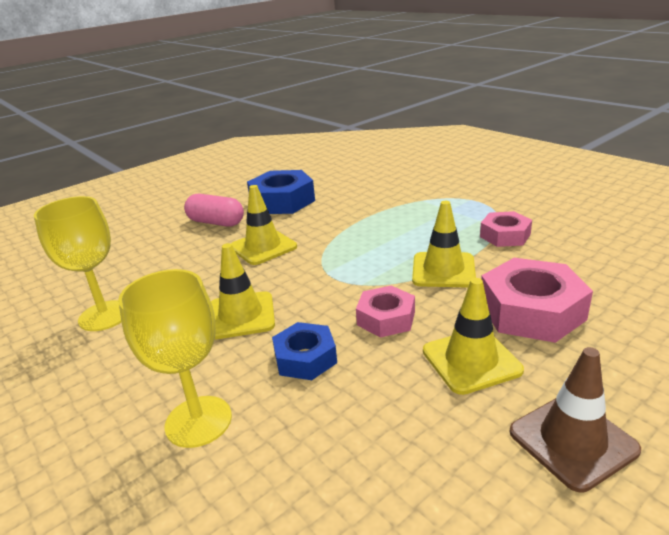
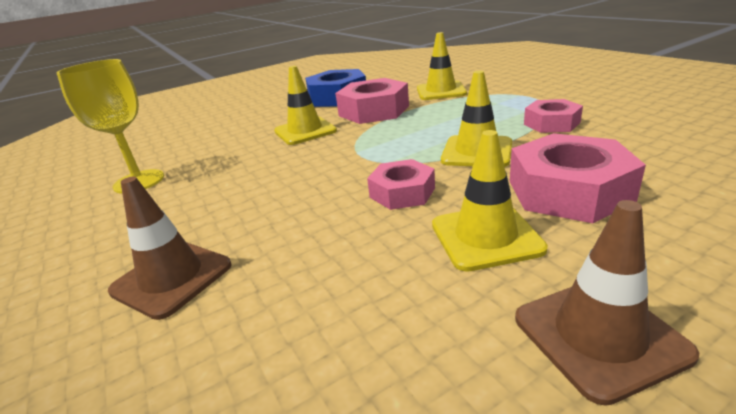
camera: 10 degrees right, 0 degrees up
yellow goblet [118,269,232,448] -> brown traffic cone [108,177,232,320]
pink capsule [184,194,244,227] -> none
yellow traffic cone [211,243,275,340] -> yellow traffic cone moved to [417,32,467,100]
blue nut [272,322,337,380] -> none
none -> pink nut [335,78,409,124]

